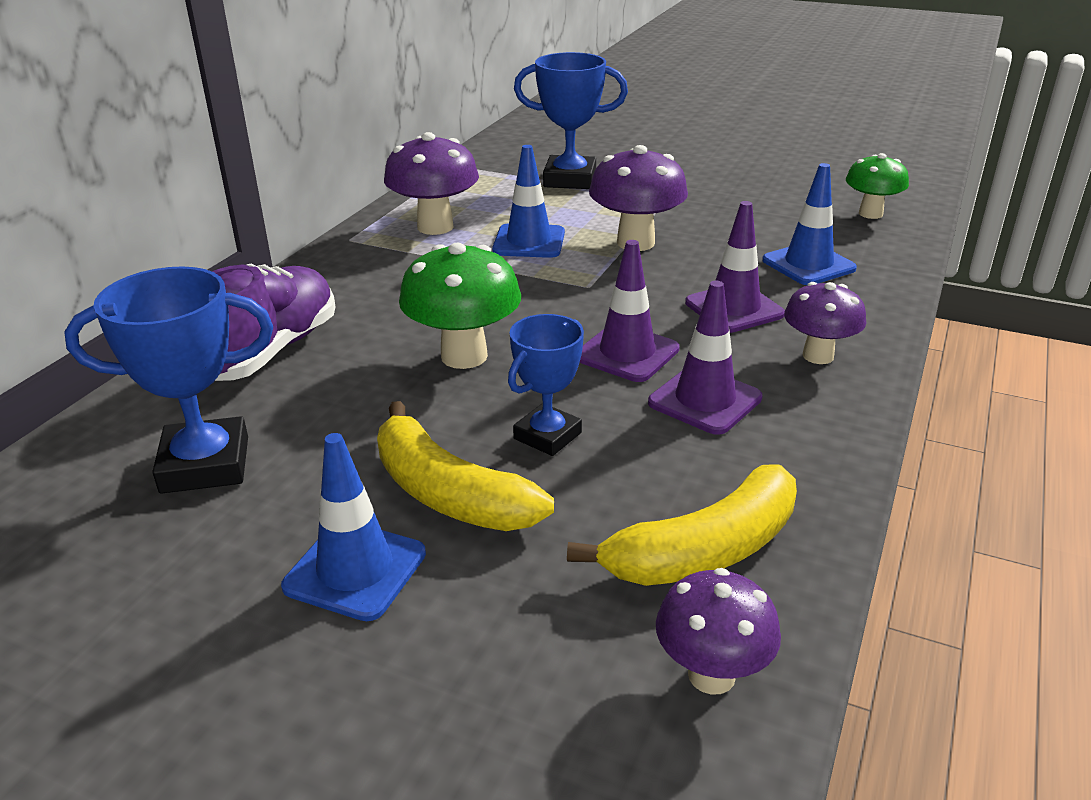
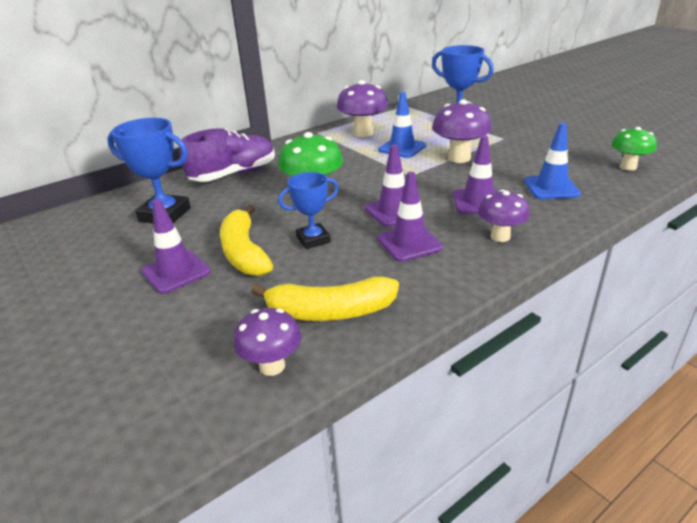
camera: 30 degrees right, 0 degrees up
blue traffic cone [281,433,426,621] -> purple traffic cone [141,199,211,294]

